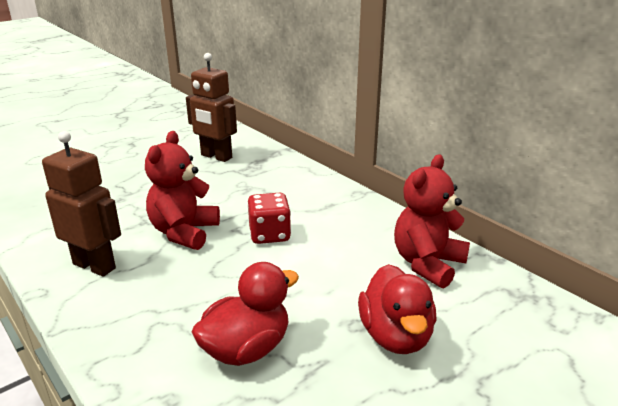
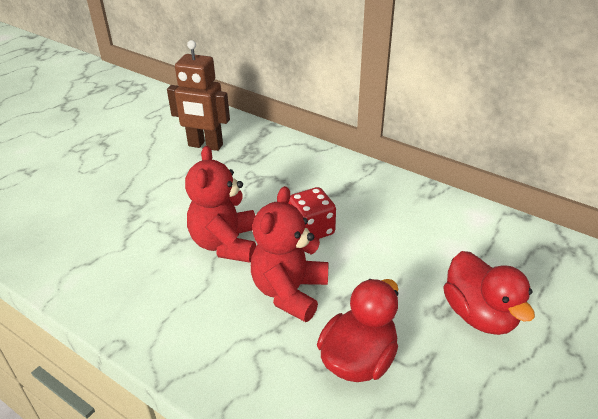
camera: 15 degrees left, 10 degrees up
brown robot [42,131,121,277] -> none
red teddy bear [394,154,470,289] -> red teddy bear moved to [251,186,329,322]

